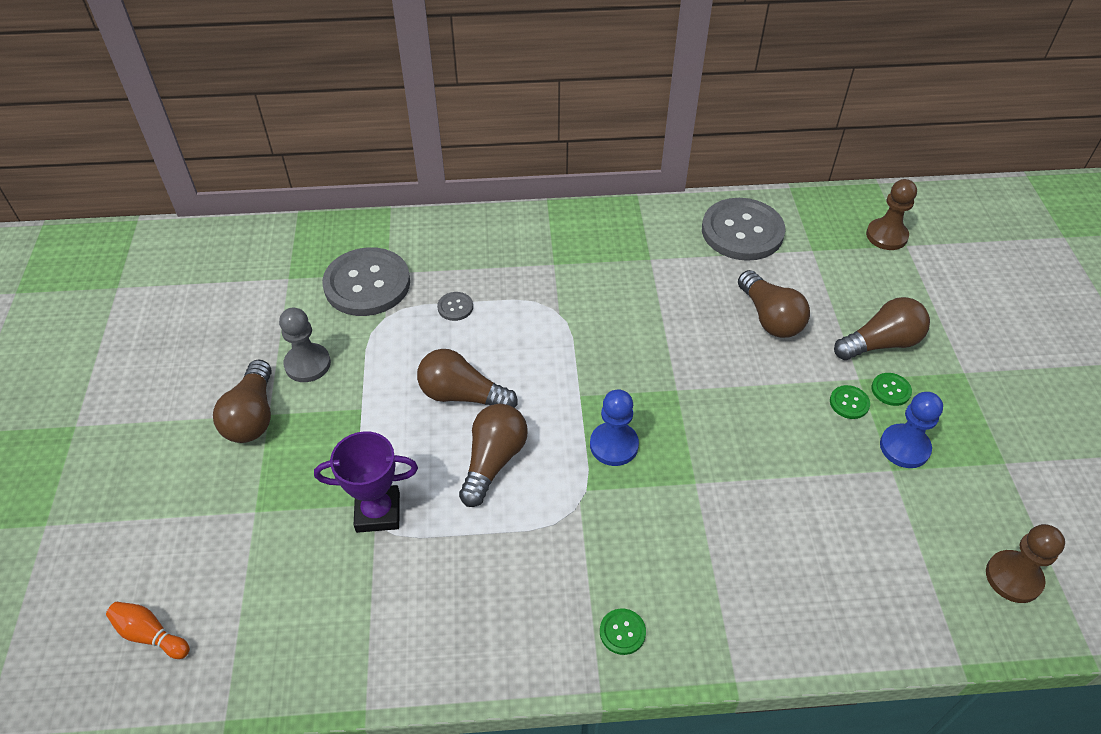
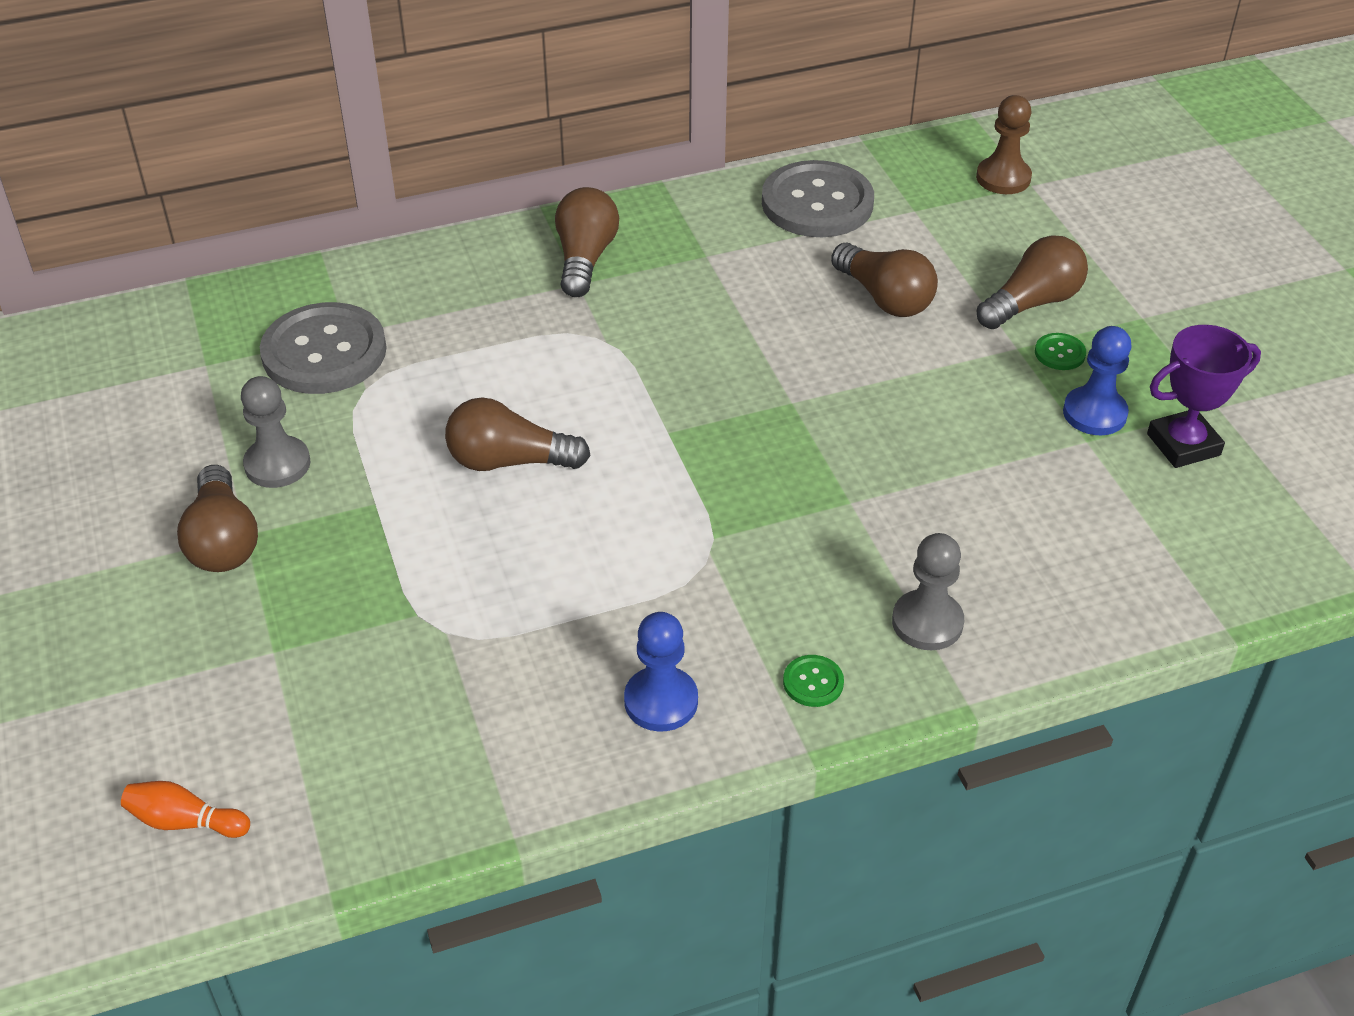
camera: 15 degrees left, 5 degrees down
purple trophy [314,431,418,533] -> purple trophy moved to [1147,325,1261,468]
grey button [437,292,473,321] -> none
brown light bulb [459,404,528,507] -> brown light bulb moved to [555,187,619,297]
blue pawn [590,389,639,466] -> blue pawn moved to [624,612,698,732]
green button [830,385,870,419] -> none
brown pawn [986,524,1065,603] -> none
none -> grey pawn [892,533,964,650]

